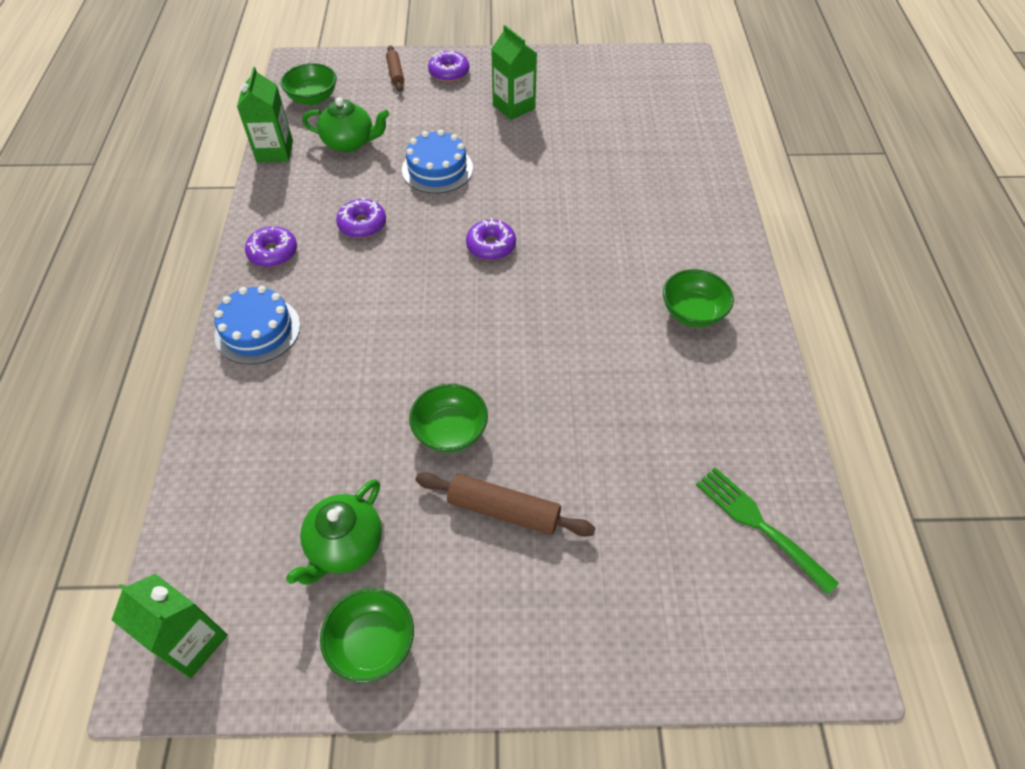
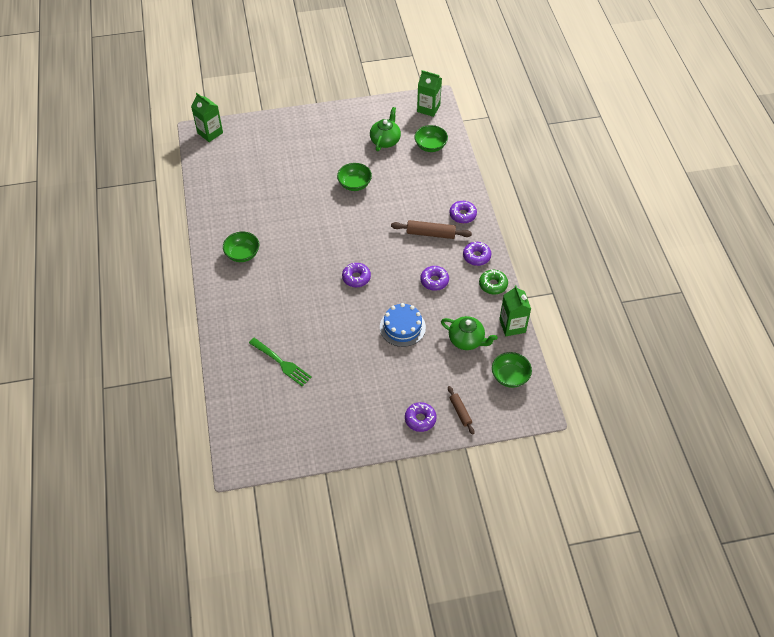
camera: 170 degrees right, 0 degrees up
blue cake [214,286,300,365] -> purple donut [449,201,477,224]
green teapot [302,98,390,152] -> green teapot turned 150 degrees counterclockwise [441,316,498,350]
green bowl [320,588,414,683] -> green bowl moved to [414,125,448,152]
brown rolling pin [416,472,595,537] -> brown rolling pin moved to [391,220,472,239]
green carton [491,25,537,120] -> green carton moved to [191,93,223,142]
green fork [696,467,839,595] -> green fork moved to [249,338,312,387]
none -> green donut [479,269,508,295]

